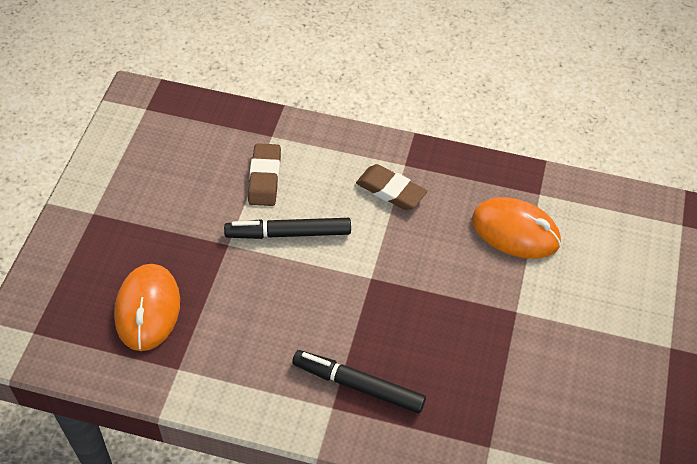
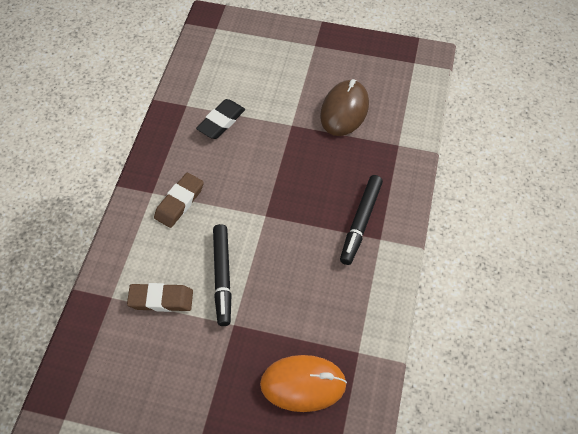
camera: 90 degrees left, 5 degrees up
orange mouse [472,197,561,259] -> black eraser [196,99,245,139]
none -> brown mouse [320,79,369,136]

